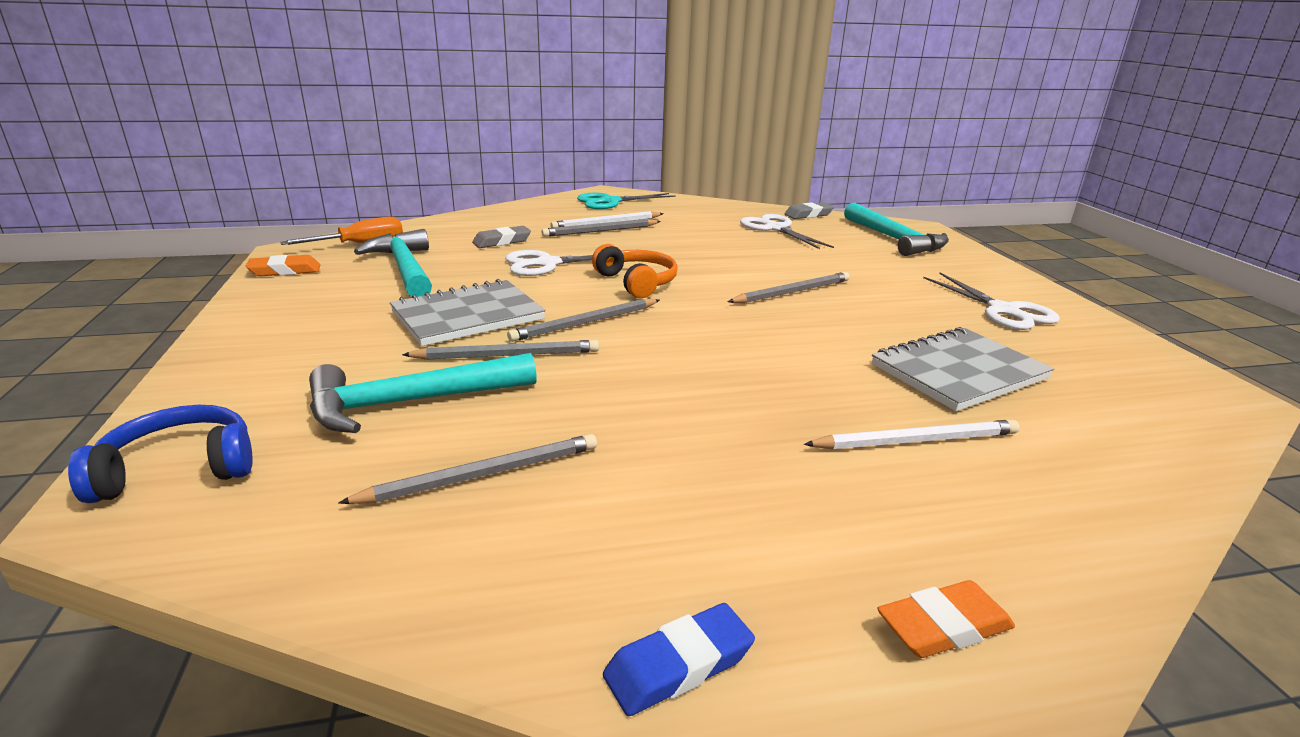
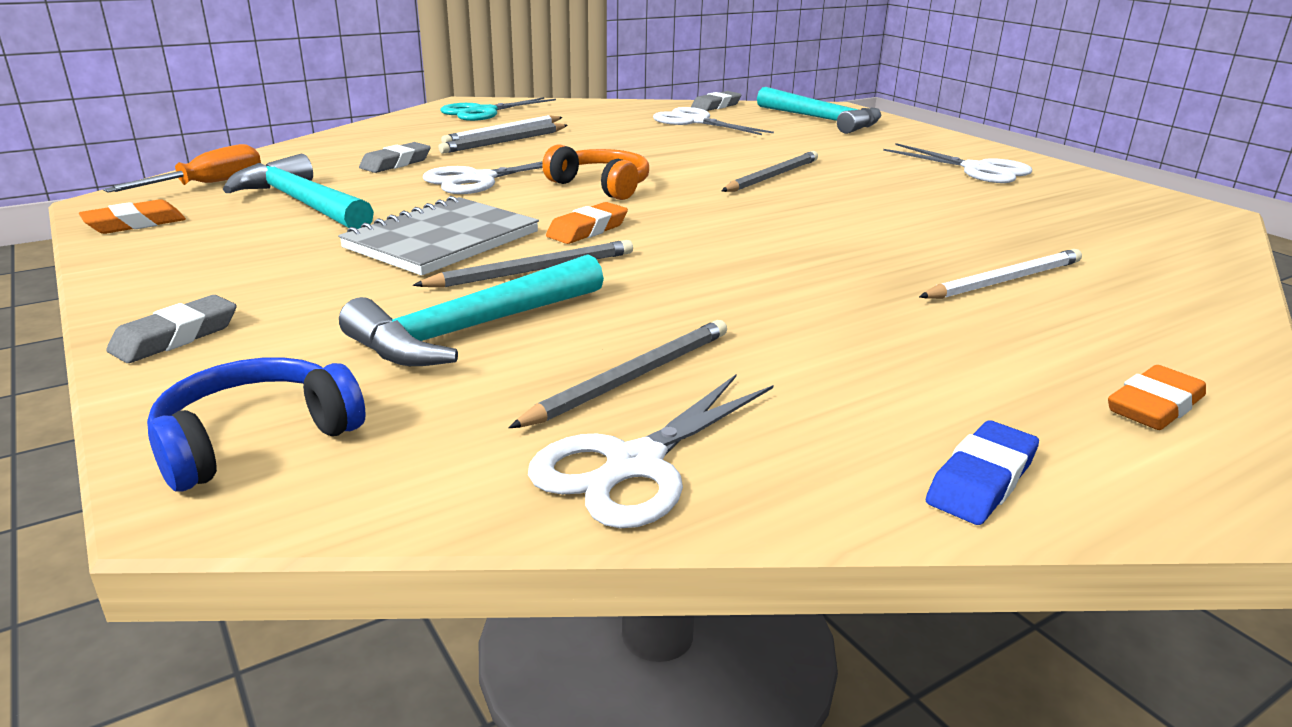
camera: 20 degrees left, 0 degrees up
grey pencil [507,299,660,342] -> orange eraser [546,202,628,244]
grey notebook [872,327,1054,411] -> none
none -> grey eraser [106,295,237,363]
none -> white scissors [528,375,774,528]

